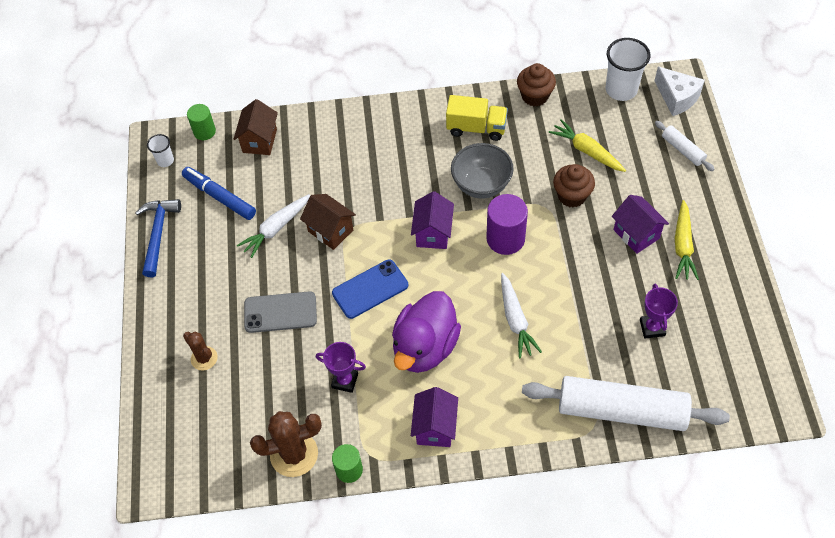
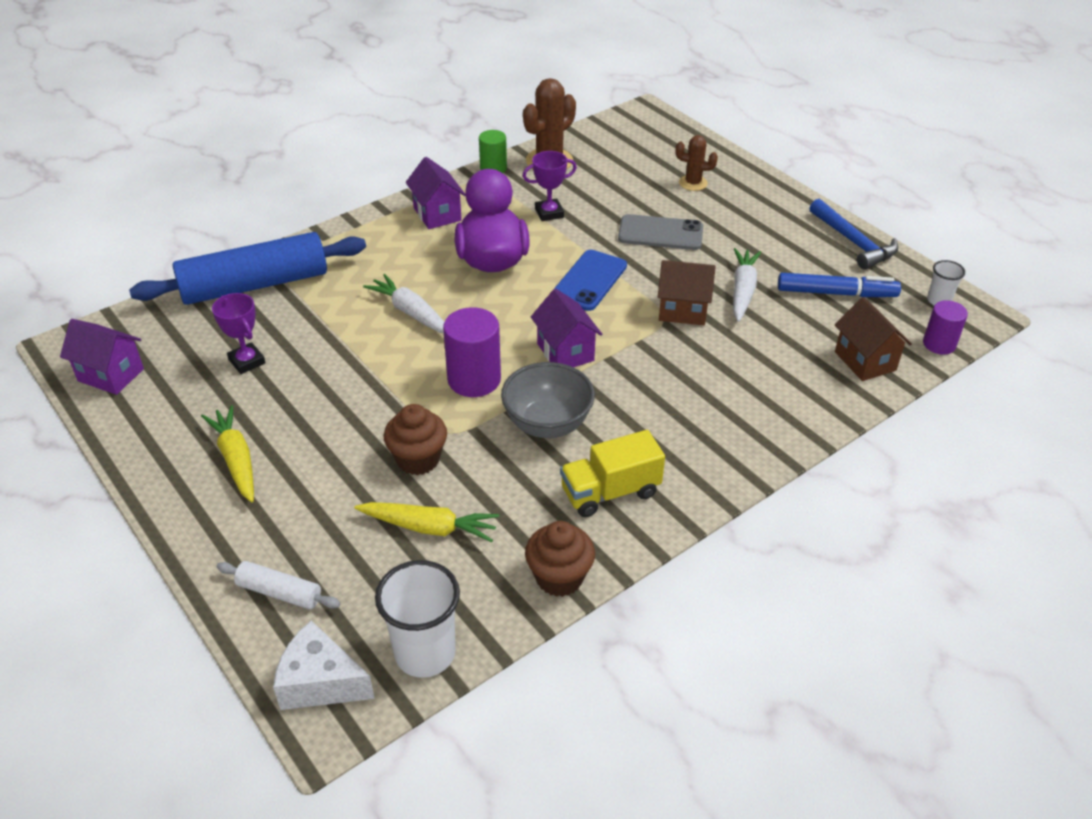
camera: 145 degrees right, 15 degrees down
green cylinder [187,104,216,140] -> purple cylinder [923,300,968,355]
grey phone [244,291,317,333] -> grey phone turned 45 degrees clockwise [618,214,703,250]
white rolling pin [522,376,730,431] -> blue rolling pin [129,232,366,305]
purple house [612,195,669,254] -> purple house moved to [60,319,144,395]

